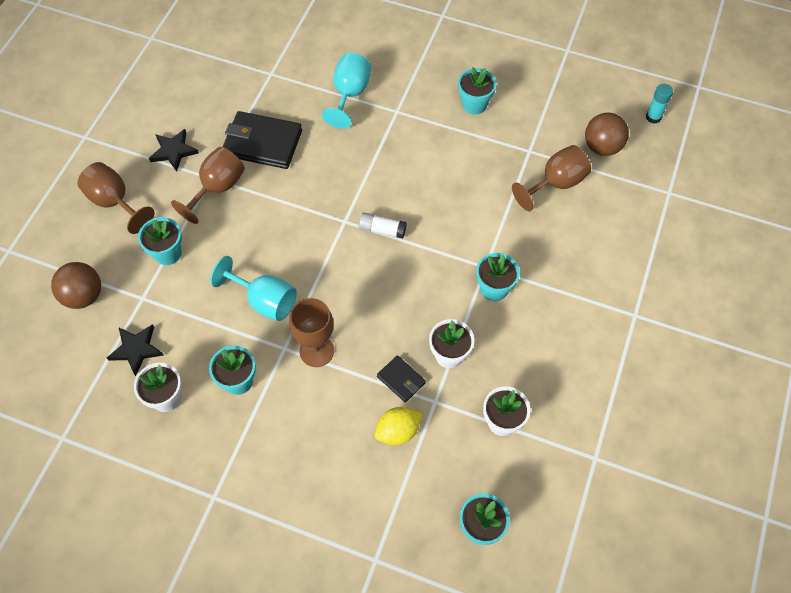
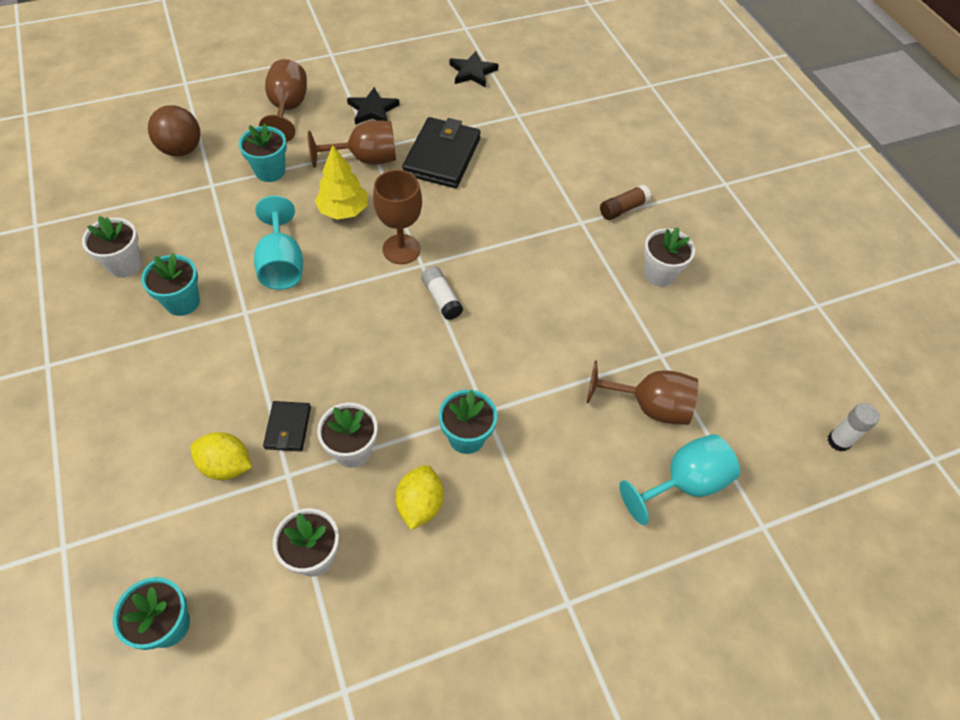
camera: 45 degrees right, 5 degrees down
black star [107,324,164,376] -> black star moved to [449,51,499,87]
black wallet [223,111,302,169] -> black wallet turned 45 degrees clockwise [402,117,481,188]
brown goblet [289,298,334,367] -> brown goblet moved to [373,170,422,264]
turquoise goblet [322,53,371,129] -> turquoise goblet moved to [619,434,740,525]
turquoise flower pot [458,67,497,114] -> white flower pot [644,227,695,287]
brown ball [585,113,629,156] -> none
turquoise glue stick [646,84,673,124] -> white glue stick [828,403,880,452]
none -> yellow tree [315,145,367,220]
none -> yellow lemon [395,465,443,530]
none -> brown glue stick [600,185,651,220]

